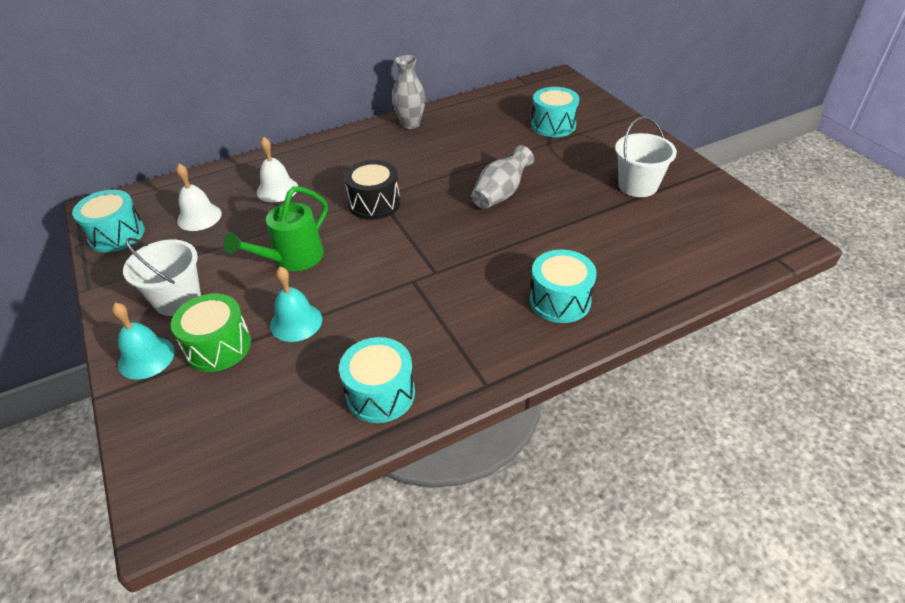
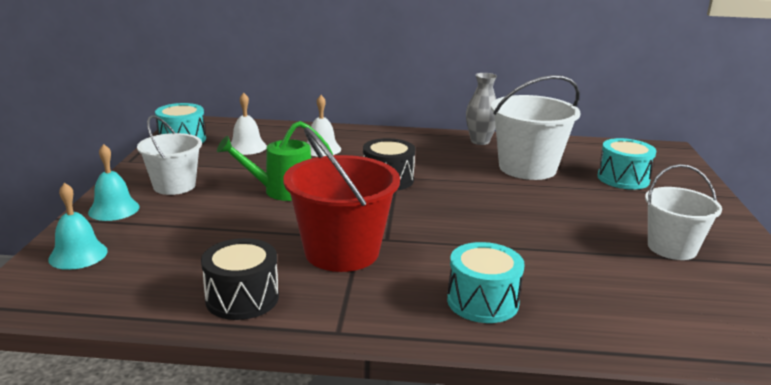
camera: 30 degrees right, 20 degrees down
green drum [171,294,251,372] -> none
turquoise bell [270,267,322,342] -> turquoise bell moved to [48,182,108,270]
turquoise drum [339,337,415,423] -> black drum [201,238,279,320]
grey vase [471,145,534,209] -> none
none -> red bucket [283,127,400,272]
none -> white bucket [491,75,581,180]

